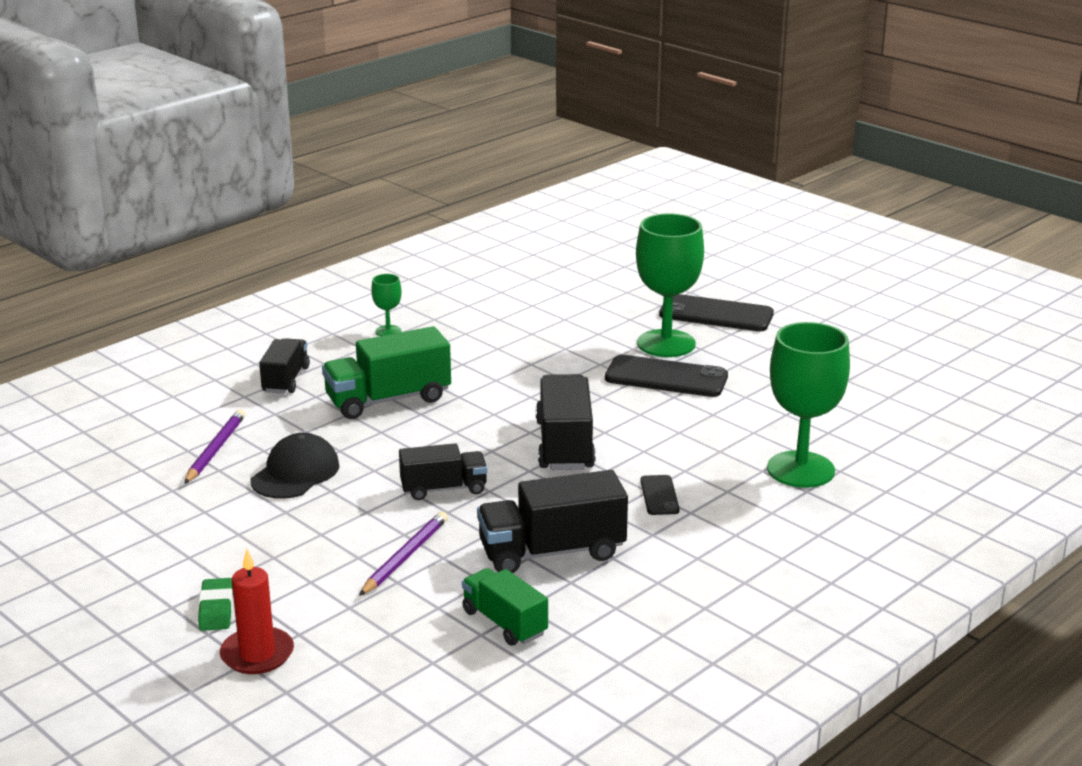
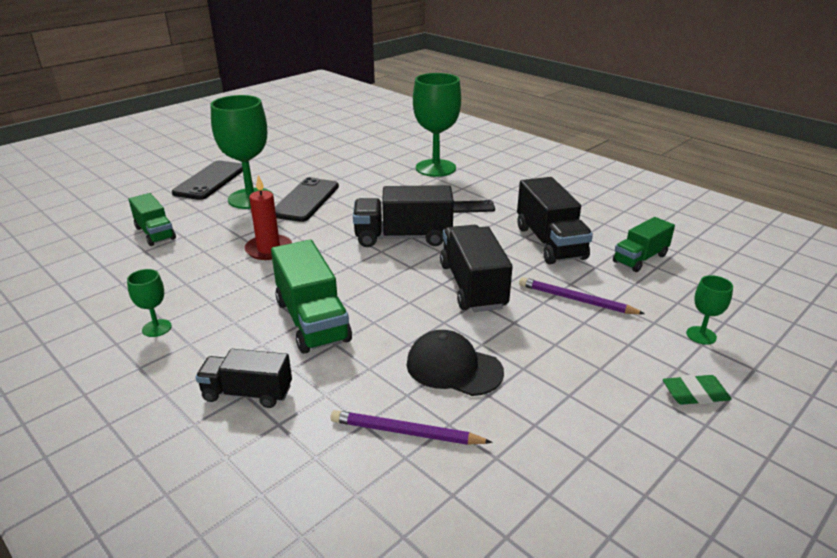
camera: 90 degrees left, 5 degrees up
red candle [220,549,294,674] -> red candle moved to [244,175,292,260]
black truck [399,443,487,500] -> black truck [440,225,513,312], size x1.58
none -> green truck [129,193,176,246]
none -> green goblet [686,275,733,345]

